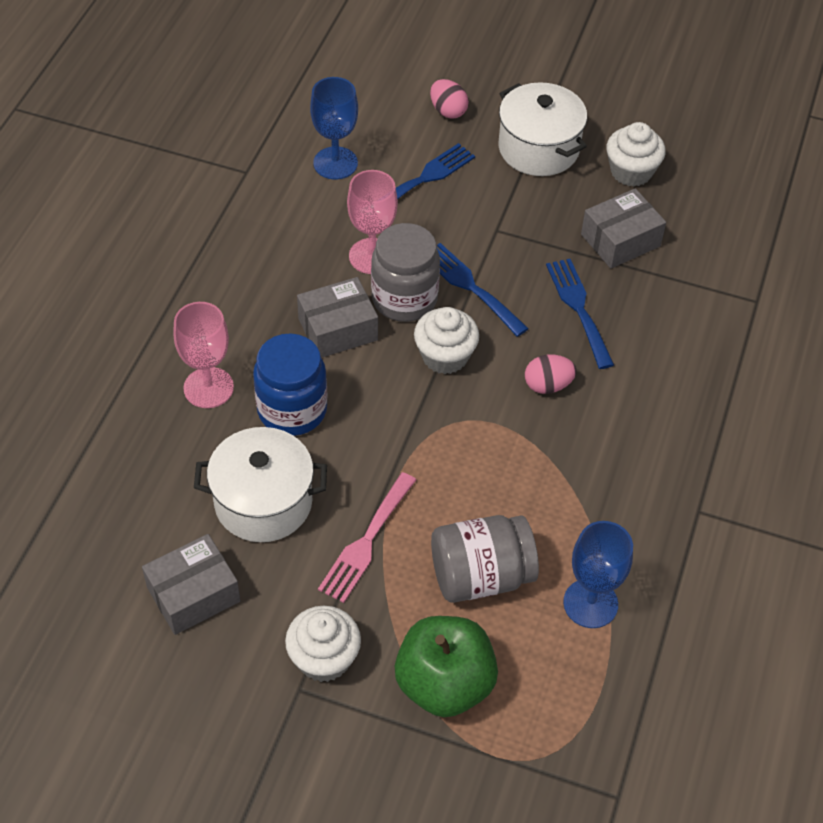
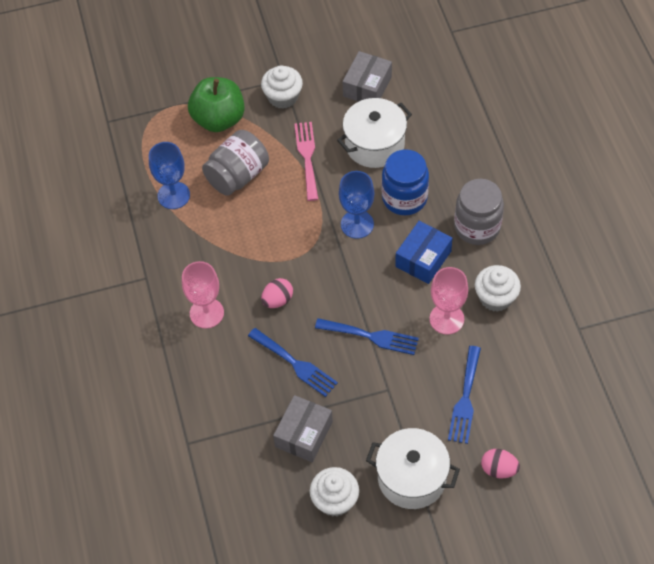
camera: 150 degrees right, 5 degrees up
pink goblet [173,302,234,408] -> pink goblet moved to [182,261,224,328]
grey box [297,277,378,358] -> blue box [395,221,452,284]
blue goblet [310,77,358,180] -> blue goblet moved to [339,171,374,239]
grey jar [371,223,440,322] -> grey jar moved to [454,179,504,245]
white cupcake [414,307,479,374] -> white cupcake moved to [475,265,521,312]

